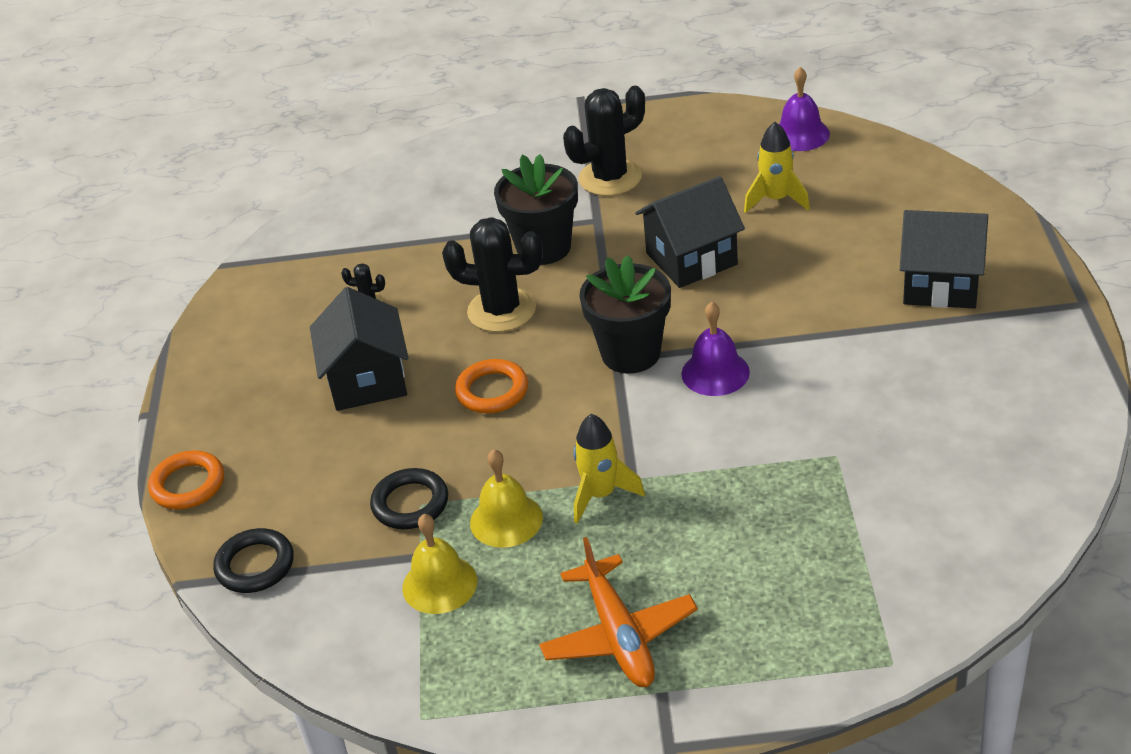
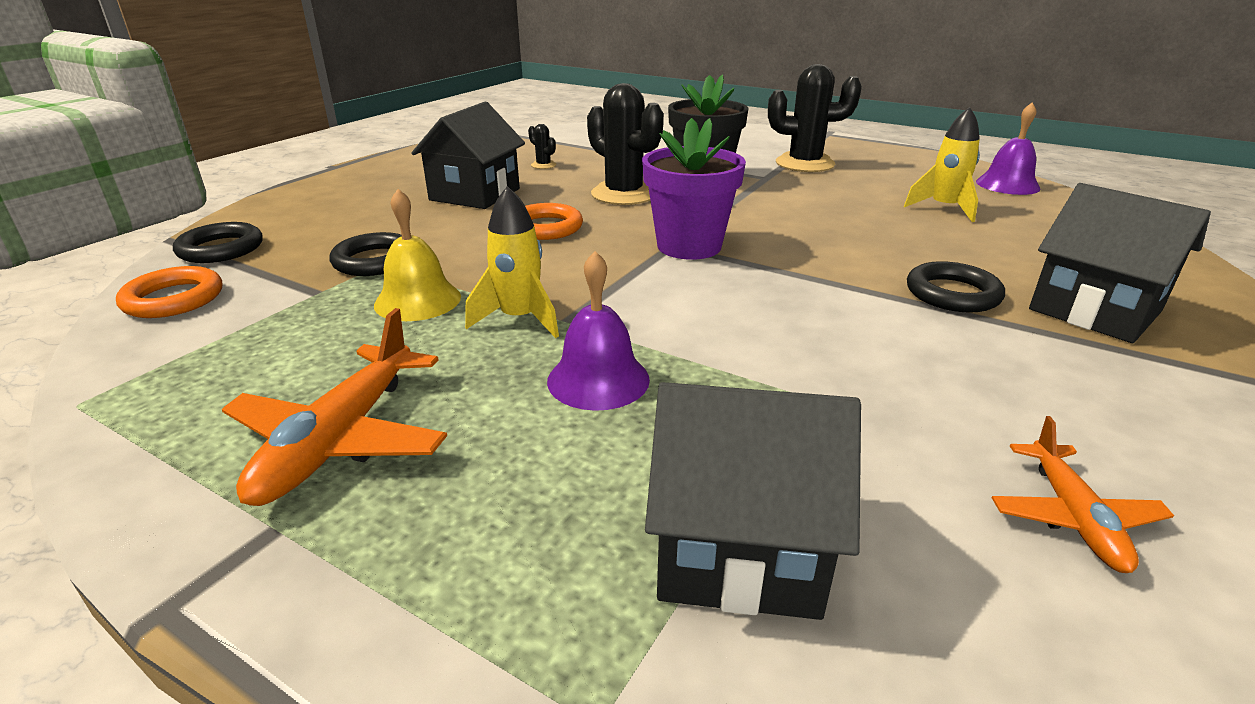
camera: 30 degrees right, 10 degrees down
orange ring [148,451,224,509] -> orange ring moved to [116,266,222,318]
yellow bell [402,514,477,614] -> none
black flower pot [579,255,671,373] -> purple flower pot [642,118,746,260]
black house [635,176,745,288] -> black house moved to [645,382,861,620]
purple bell [681,302,750,396] -> purple bell moved to [547,251,650,411]
none -> black ring [907,261,1005,313]
none -> orange plane [992,416,1174,573]

